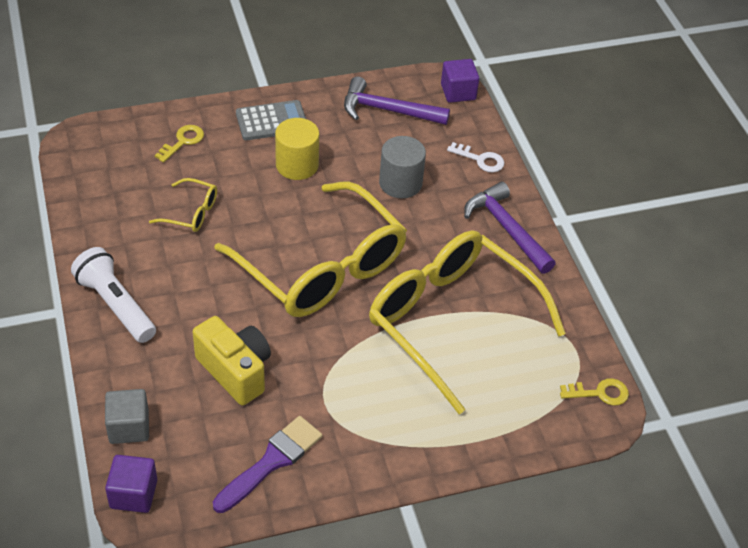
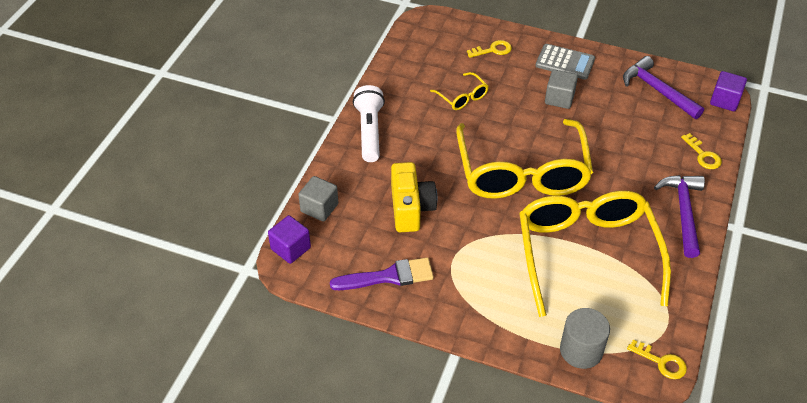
camera: 40 degrees right, 0 degrees up
yellow cylinder [275,118,319,180] -> grey cube [545,70,578,109]
grey cylinder [379,136,426,198] -> grey cylinder moved to [560,308,610,369]
white key [447,142,504,172] -> yellow key [681,133,722,169]

